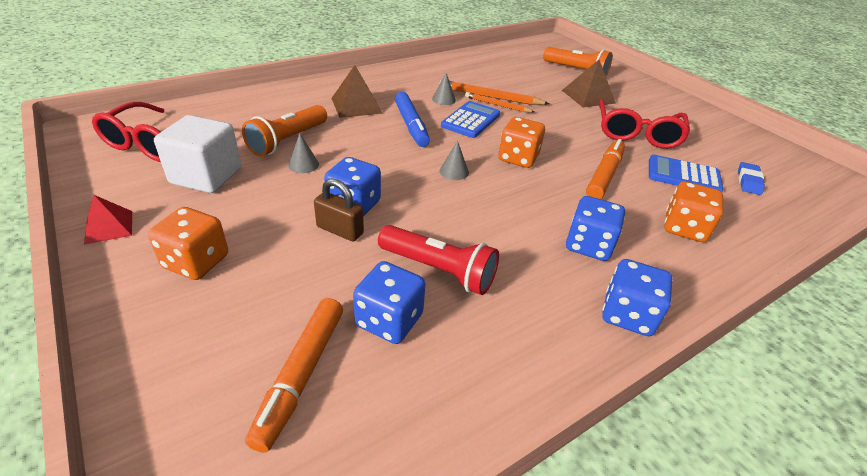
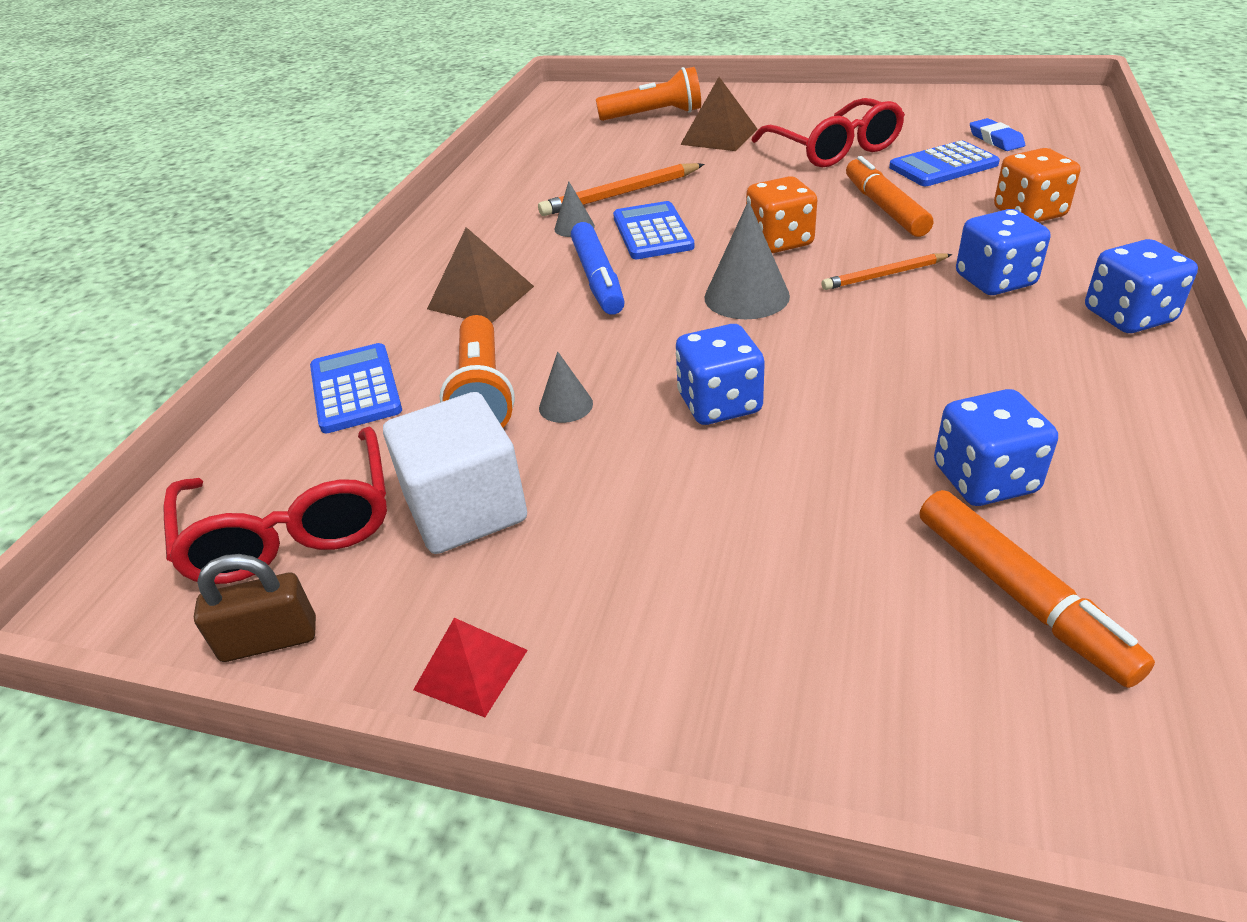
camera: 35 degrees left, 0 degrees up
orange dice [148,207,228,280] -> none
brown padlock [314,178,364,242] -> brown padlock moved to [194,554,316,662]
red flashlight [378,225,499,295] -> none
blue marker [395,92,430,147] -> blue marker turned 45 degrees clockwise [571,222,625,315]
grey cone [440,141,469,180] -> grey cone [705,201,790,319], size x1.79
orange pencil [465,92,534,112] -> orange pencil moved to [821,254,952,290]
none -> blue calculator [310,343,402,433]

